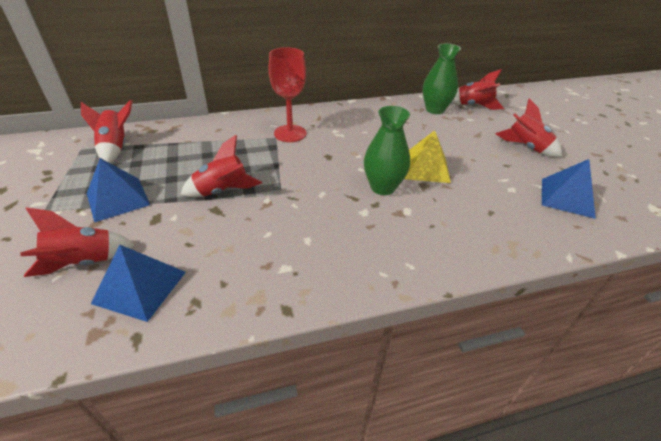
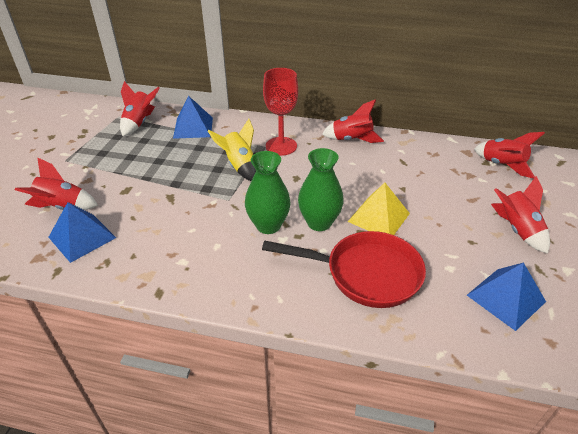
camera: 30 degrees right, 0 degrees up
blue pyramid [87,158,150,223] -> blue pyramid moved to [173,96,213,139]
red rocket [181,135,262,197] -> red rocket moved to [322,99,384,143]
green vase [423,44,461,114] -> green vase moved to [245,151,291,234]
none -> yellow rocket [208,119,256,181]
none -> red pan [262,231,426,308]

